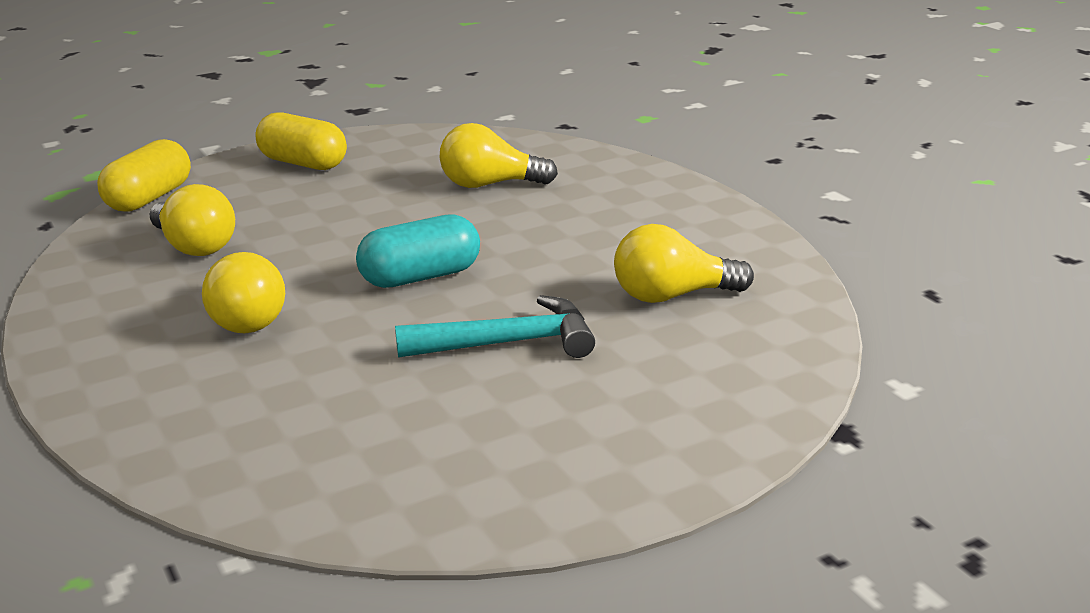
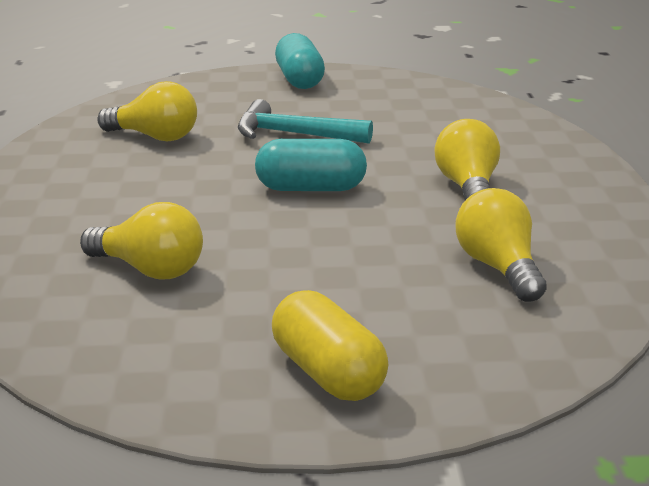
camera: 155 degrees left, 0 degrees up
yellow capsule [97,139,191,212] -> none
none -> turquoise capsule [275,33,325,89]

